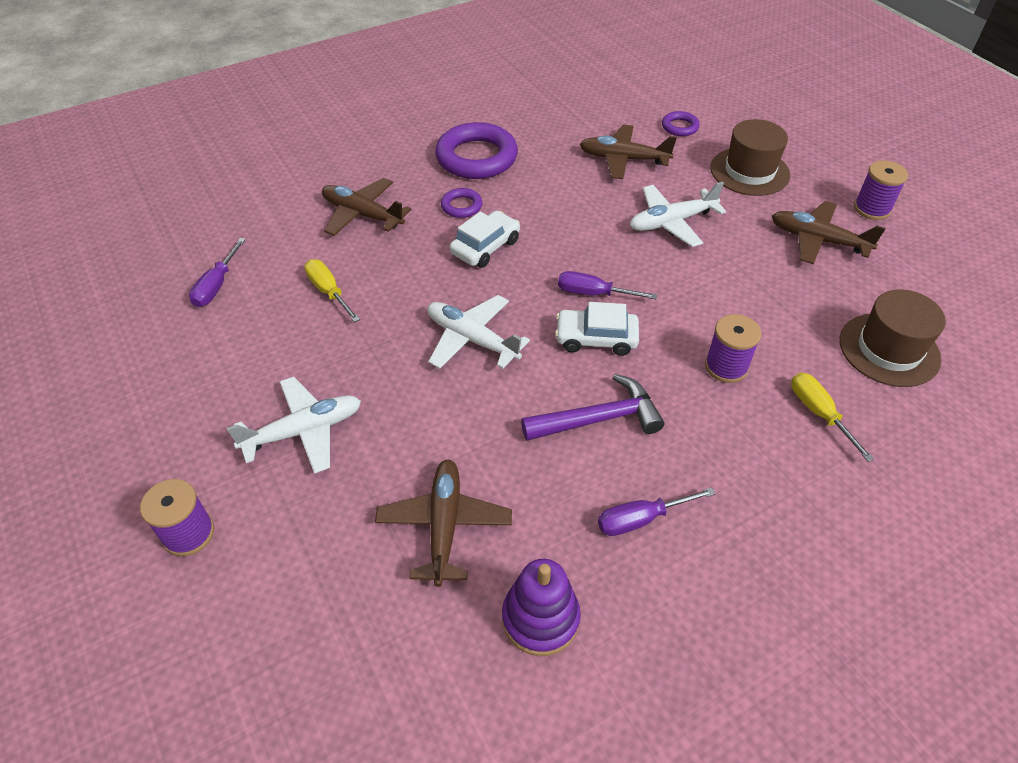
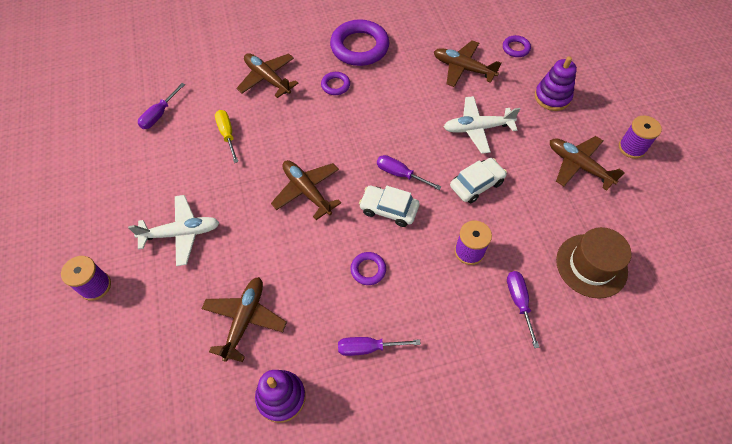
camera: 15 degrees right, 10 degrees up
white plane [427,295,530,369] -> brown plane [271,160,341,220]
white car [449,211,520,268] -> white car moved to [450,158,507,203]
purple hammer [521,374,664,441] -> purple ring [350,252,386,285]
brown hat [710,119,790,196] -> purple stacking toy [535,56,577,111]
yellow screwdriver [791,373,874,462] -> purple screwdriver [507,271,539,348]

